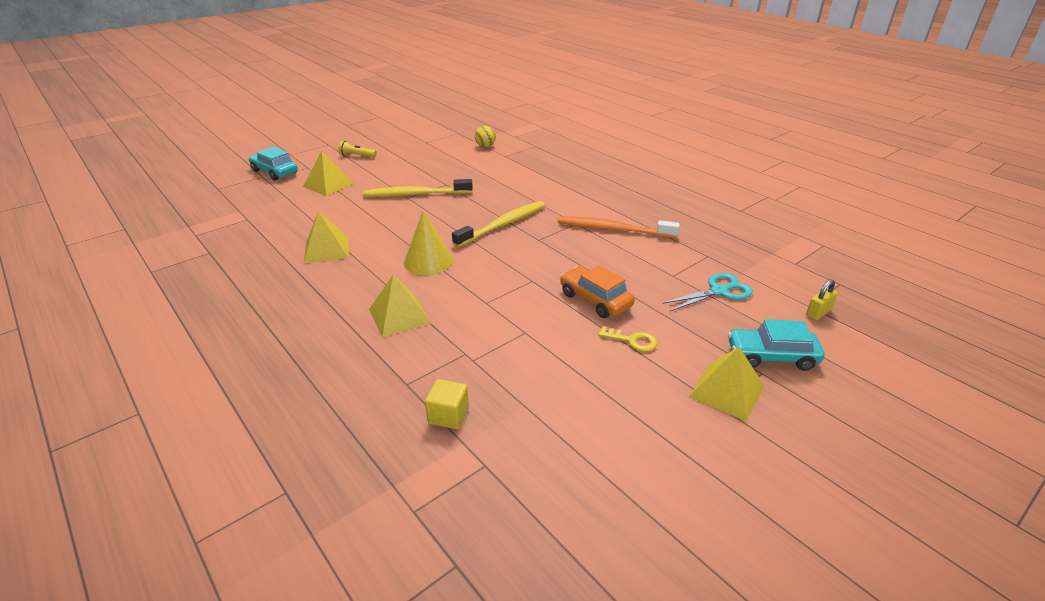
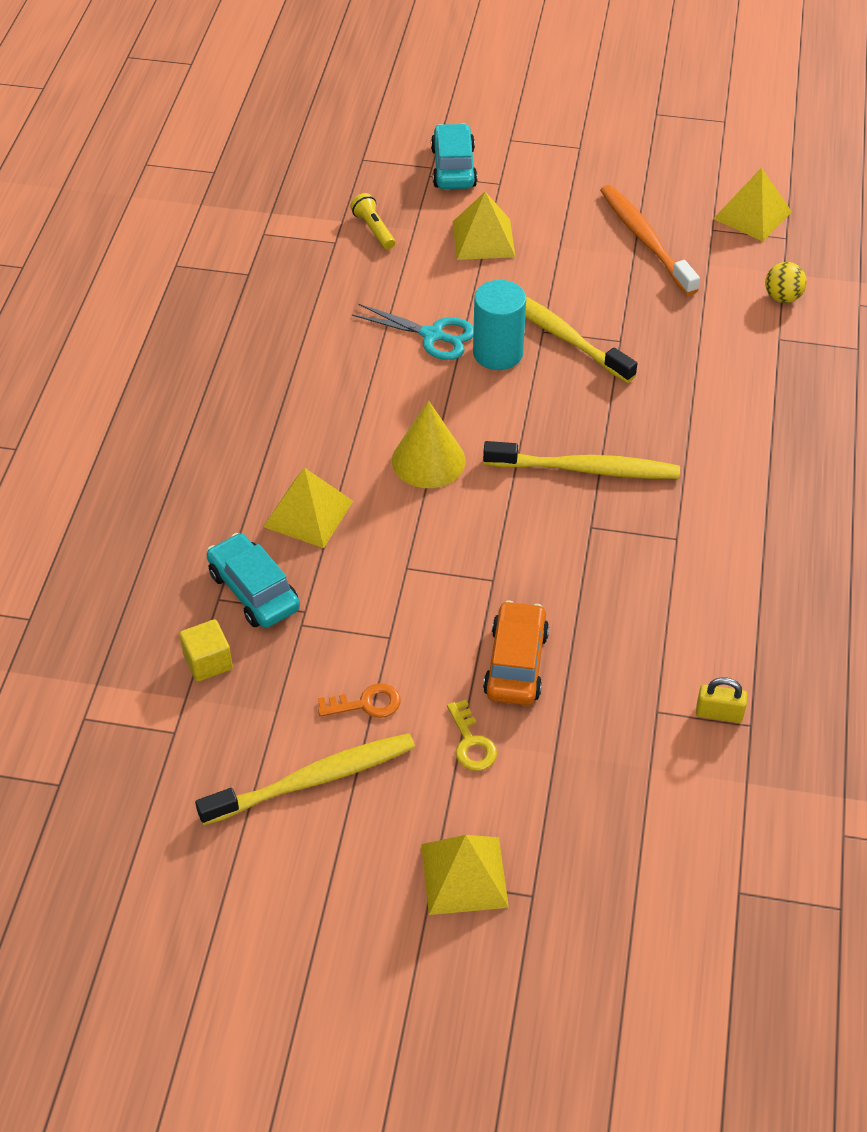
camera: 50 degrees right, 15 degrees up
yellow pyramid [304,211,349,263] -> yellow pyramid moved to [713,167,792,241]
yellow flashlight [338,141,377,158] -> yellow flashlight moved to [350,193,395,250]
orange toothbrush [558,216,680,238] -> orange toothbrush moved to [600,185,700,295]
turquoise scissors [662,273,753,311] -> turquoise scissors moved to [352,304,474,360]
turquoise car [728,319,825,371] -> turquoise car moved to [207,533,300,628]
yellow padlock [806,279,838,321] -> yellow padlock moved to [696,677,748,723]
none -> yellow toothbrush [195,733,415,825]
none -> orange key [318,683,401,718]
none -> turquoise cylinder [473,280,526,370]

